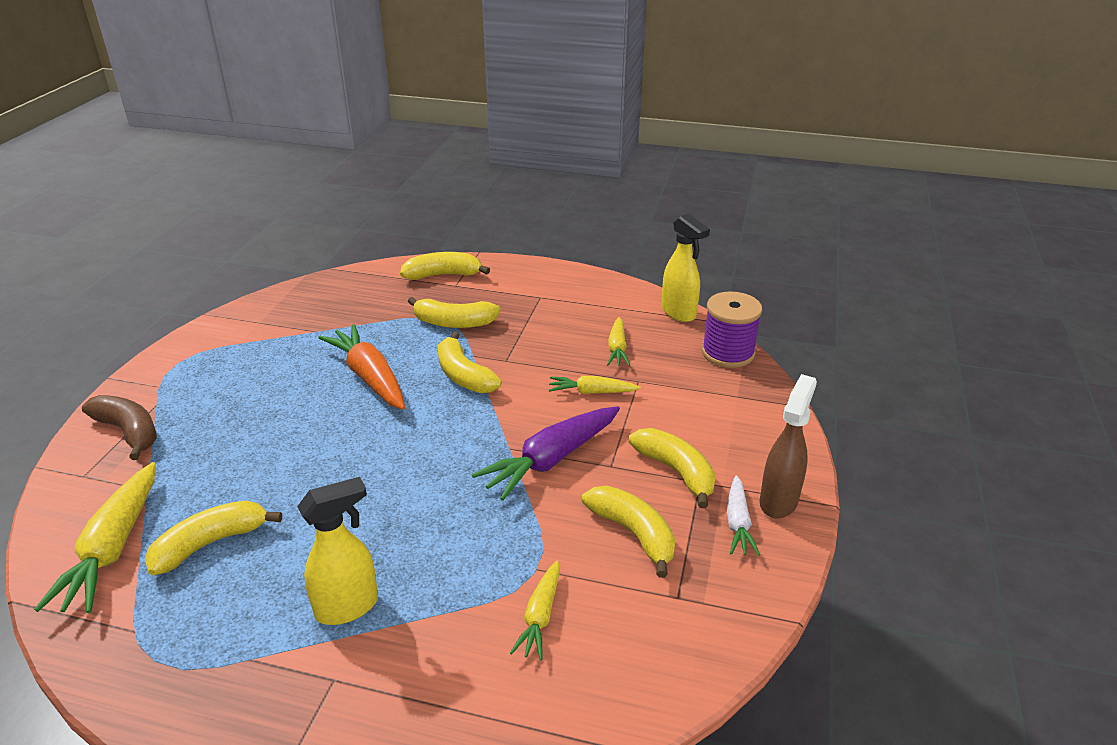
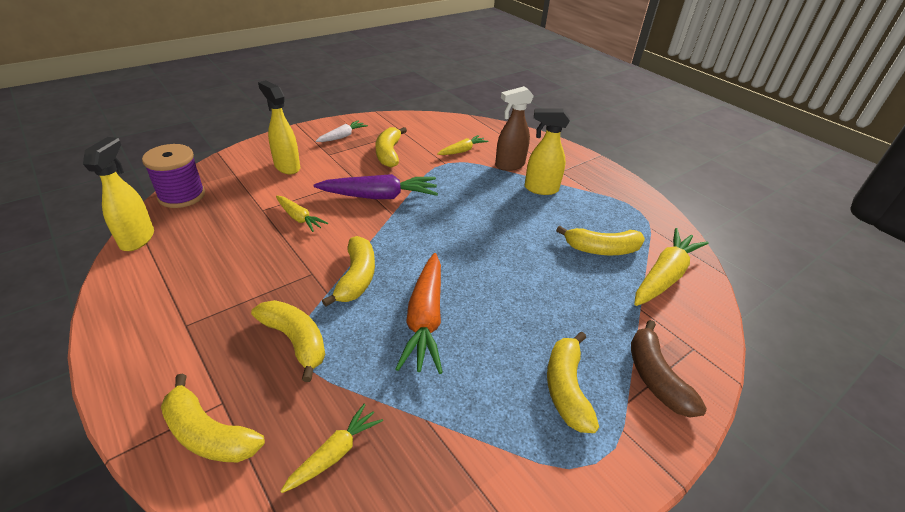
camera: 145 degrees left, 5 degrees up
yellow carrot [607,317,630,366] -> yellow carrot moved to [280,404,383,493]
yellow banana [629,428,716,508] -> yellow banana moved to [547,332,599,433]
brown spray bottle [760,374,817,519] -> brown spray bottle moved to [495,86,534,171]
none -> yellow spray bottle [258,80,300,174]

